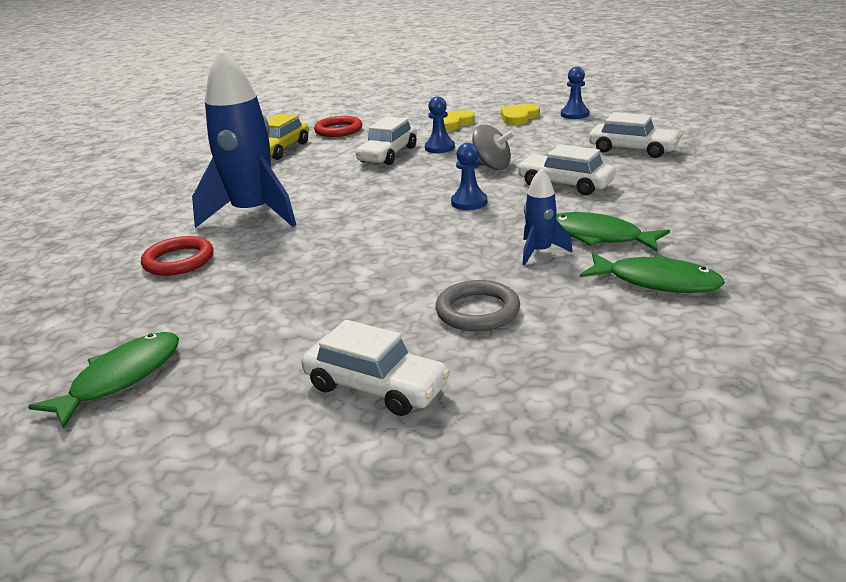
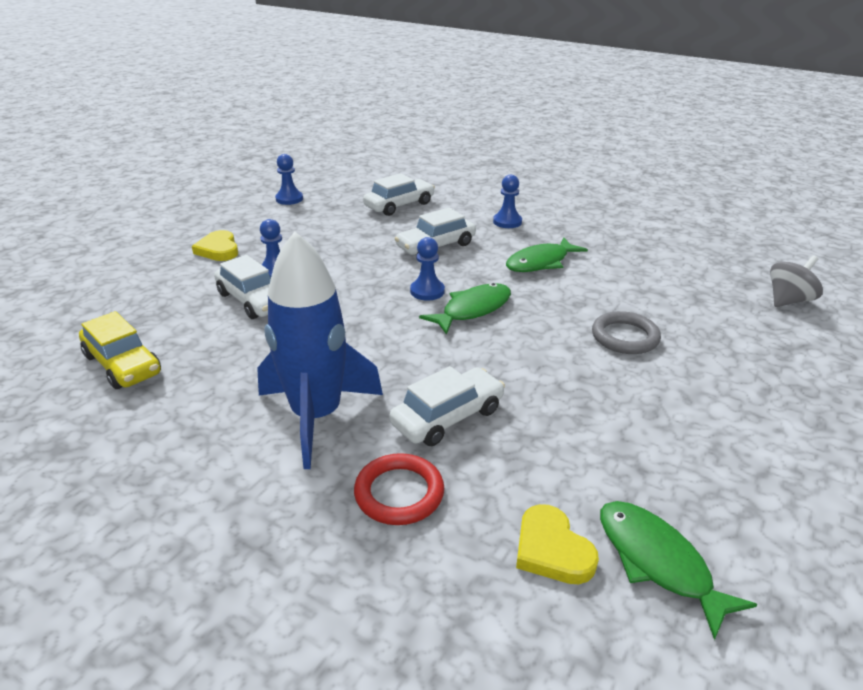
camera: 70 degrees left, 5 degrees up
white car [301,320,450,416] -> white car moved to [390,366,505,446]
red ring [314,116,362,137] -> none
grey spinning top [472,125,515,170] -> grey spinning top moved to [770,255,823,307]
yellow heart [501,104,540,125] -> yellow heart moved to [516,504,599,584]
blue rocket [522,168,573,265] -> none
green fish [580,253,725,293] -> green fish moved to [419,283,511,335]
none -> blue pawn [493,175,522,228]

